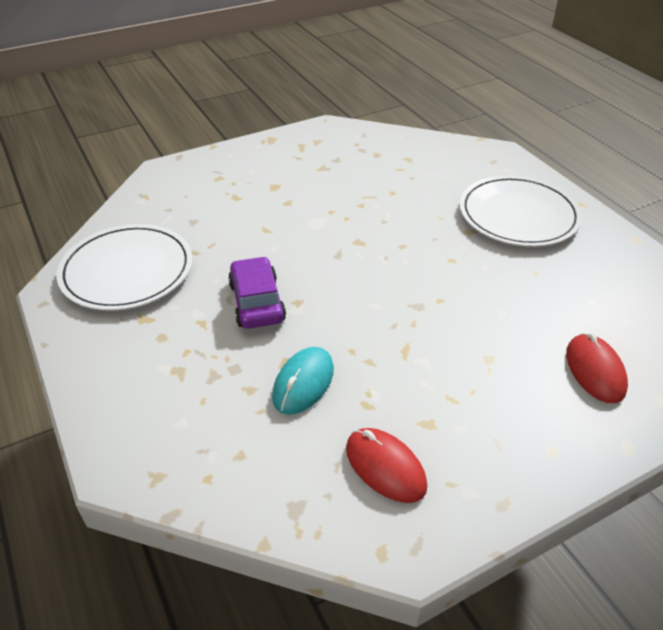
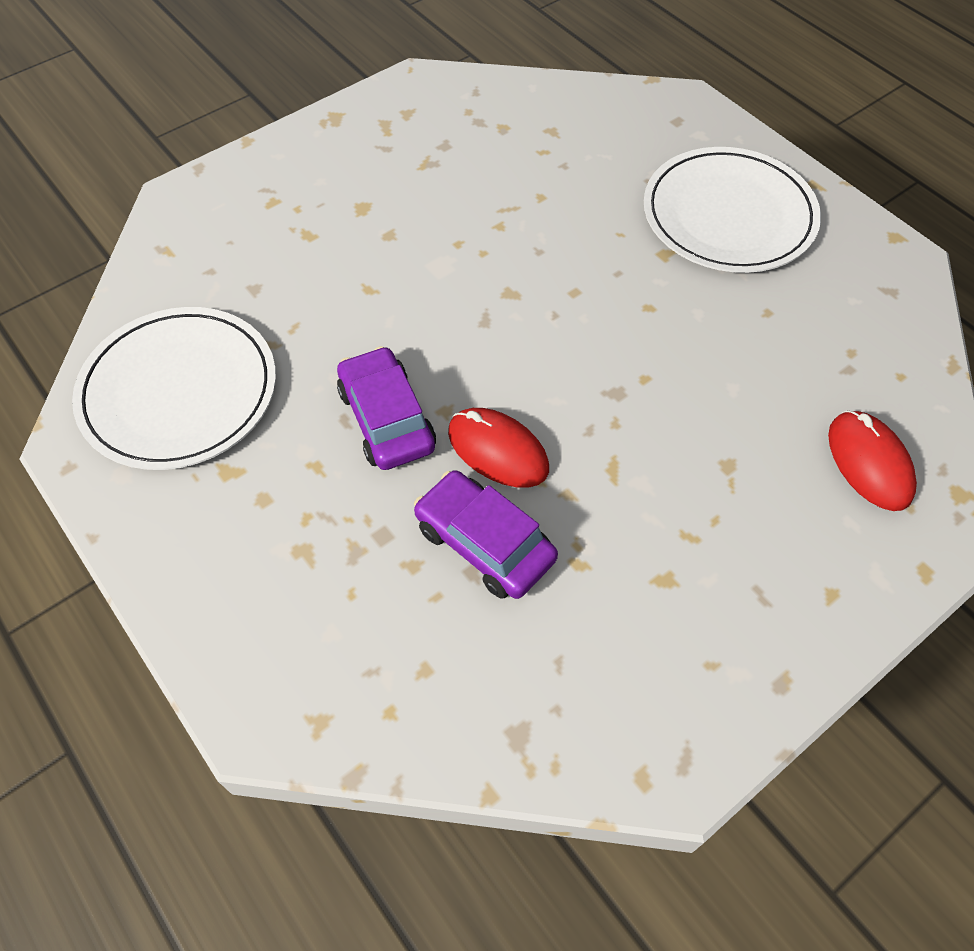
camera: 10 degrees left, 15 degrees up
turquoise mouse [272,347,334,415] -> purple car [414,470,558,599]
red mouse [346,428,427,503] -> red mouse moved to [448,408,549,488]

